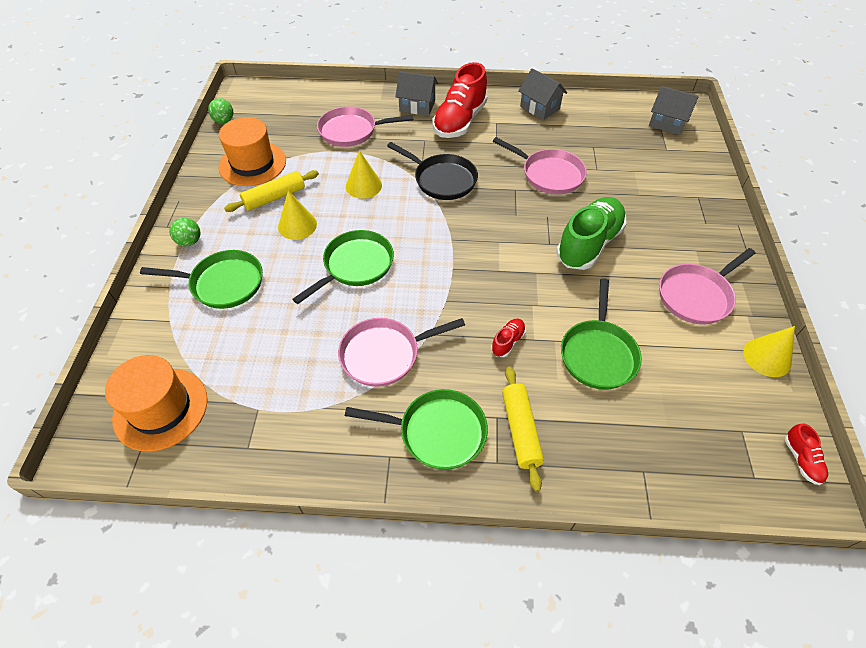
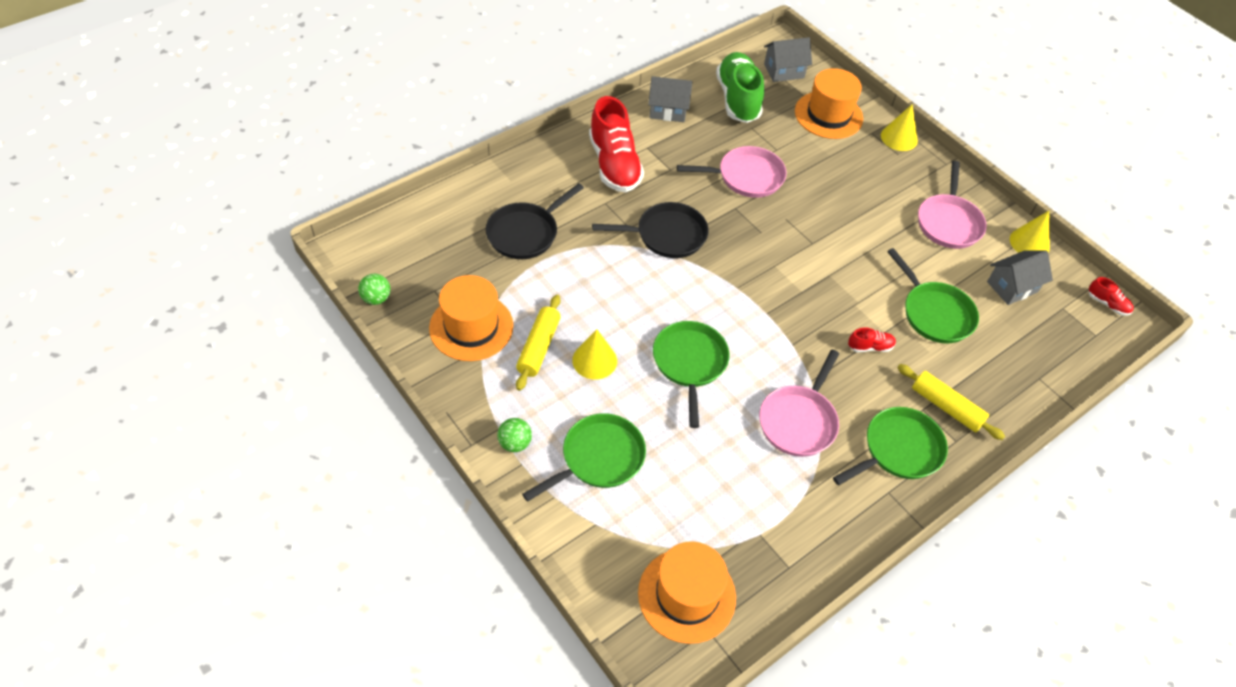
camera: 45 degrees left, 0 degrees up
pink pan [317,106,413,147] -> black pan [486,183,584,259]
yellow cone [346,150,382,199] -> yellow cone moved to [881,104,918,151]
grey house [395,71,438,116] -> grey house moved to [987,250,1053,305]
red shoe [491,319,526,357] -> red shoe turned 90 degrees clockwise [848,327,896,352]
green shoe [556,197,627,270] -> green shoe moved to [716,52,764,123]
none -> orange hat [795,68,863,139]

